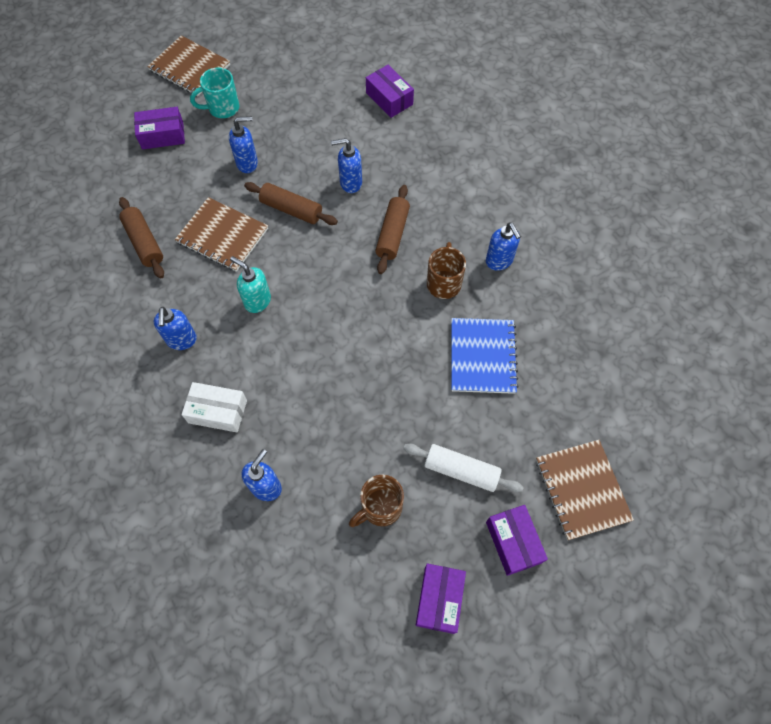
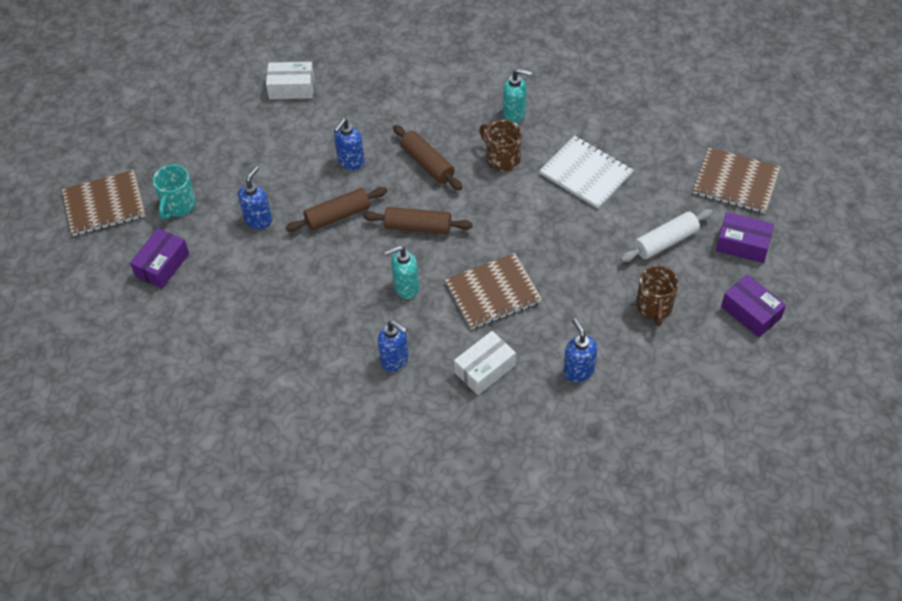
camera: 50 degrees left, 10 degrees down
brown rolling pin [119,197,164,278] -> brown rolling pin moved to [363,207,473,234]
brown notebook [175,197,268,272] -> brown notebook moved to [445,253,542,329]
purple box [366,65,414,118] -> white box [266,62,314,99]
blue notebook [451,318,519,394] -> white notebook [539,135,633,209]
blue soap dispenser [486,222,521,271] -> turquoise soap dispenser [503,68,532,123]

